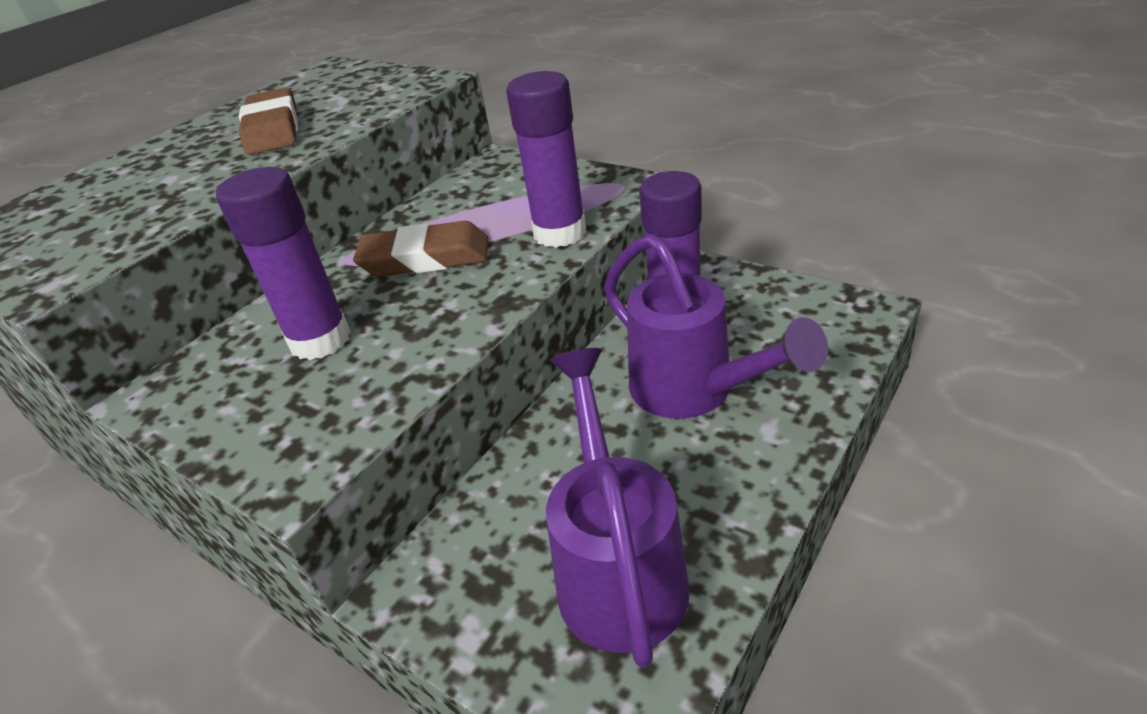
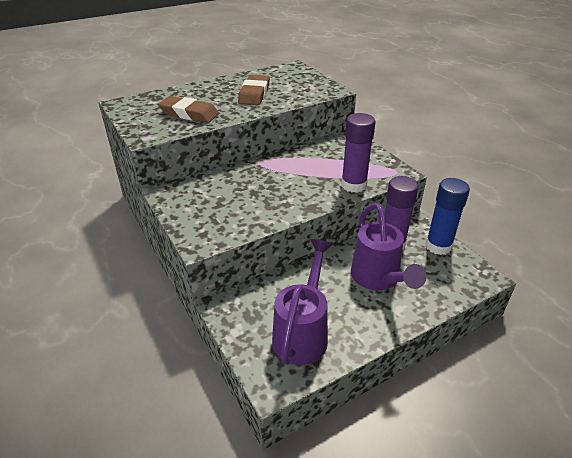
camera: 20 degrees right, 0 degrees up
purple glue stick [216,167,351,360] -> none
brown eraser [353,221,489,277] -> brown eraser moved to [158,96,219,123]
none -> blue glue stick [425,178,470,255]

